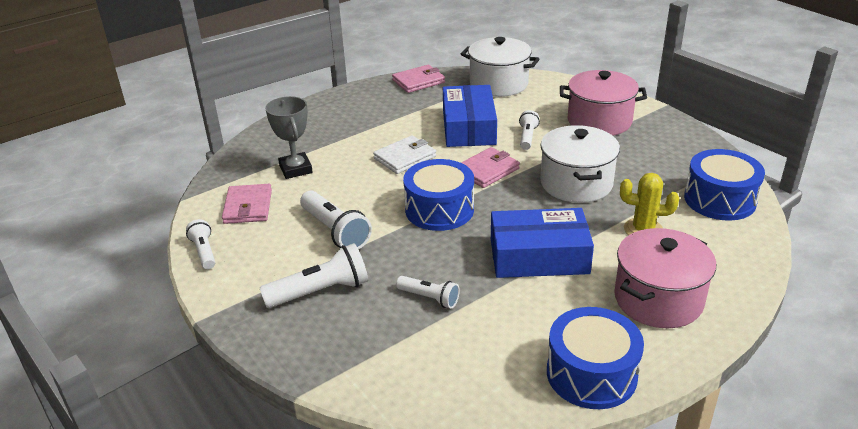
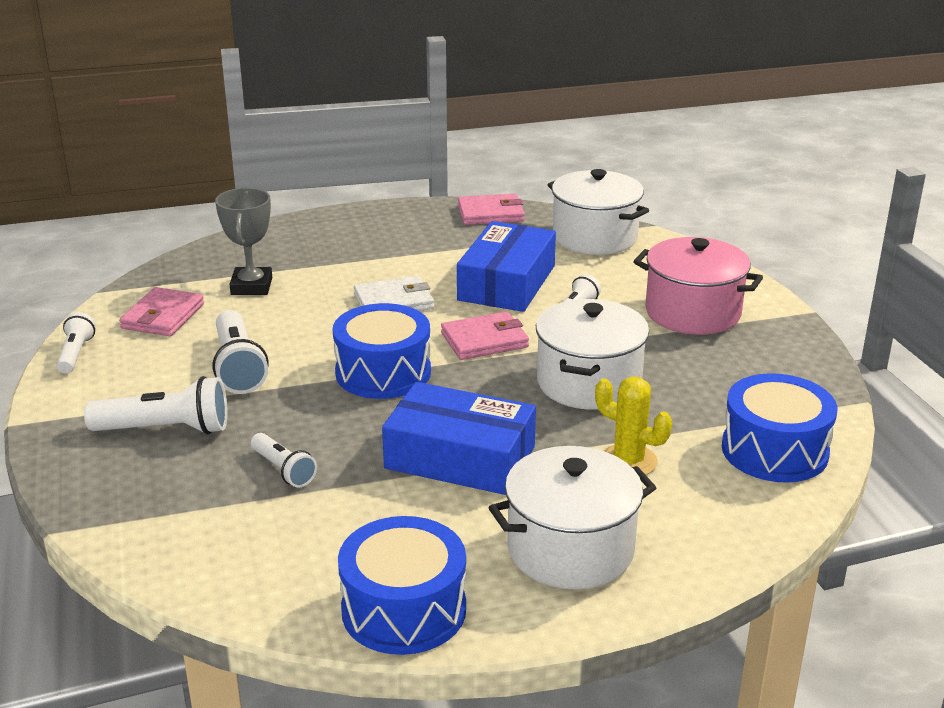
camera: 20 degrees right, 5 degrees down
pink pot [614,228,716,328] -> white pot [489,446,656,589]

